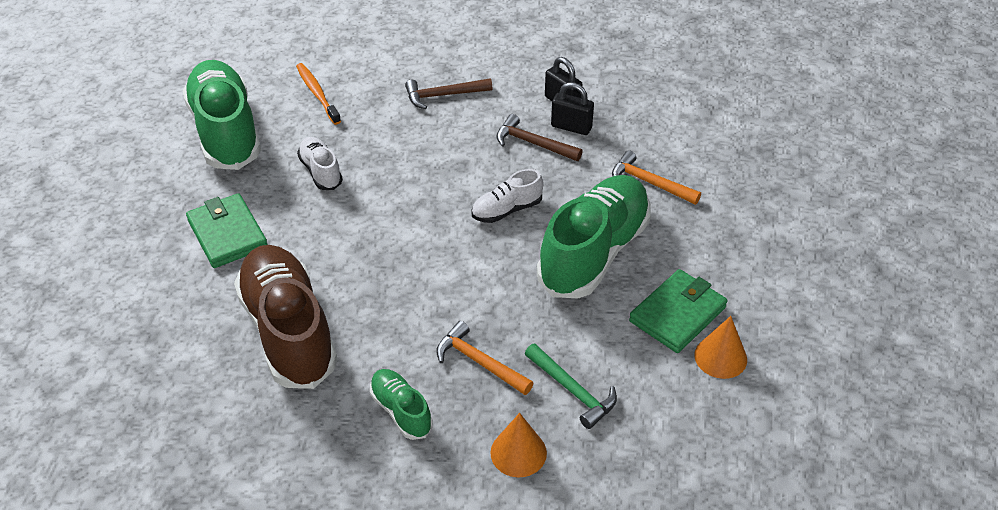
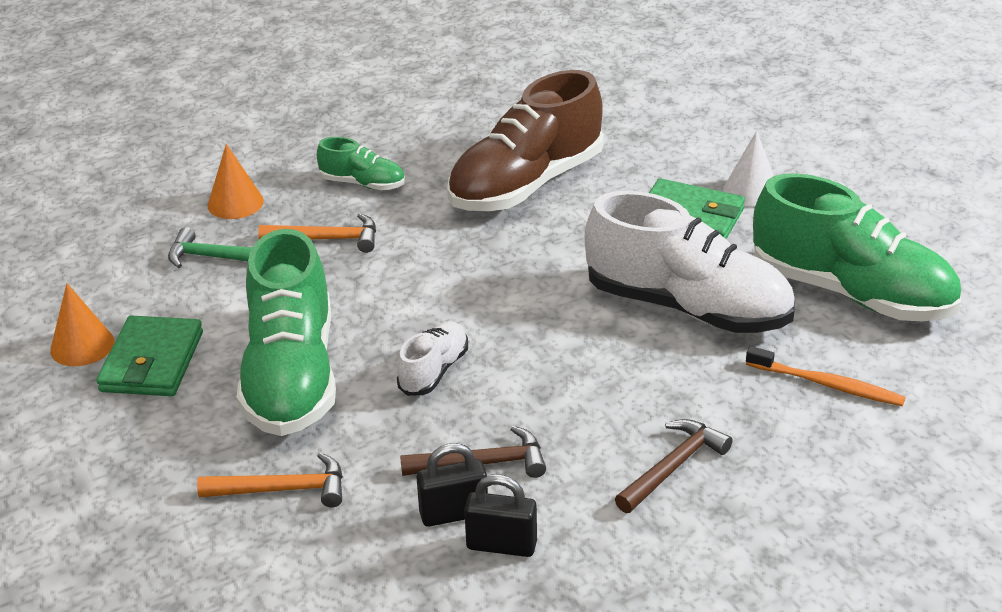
camera: 145 degrees right, 10 degrees down
brown shoe [234,245,338,389] -> brown shoe turned 105 degrees clockwise [447,70,604,211]
white shoe [297,137,343,190] -> white shoe [585,191,795,333], size x2.10
none -> white cone [723,131,774,207]

